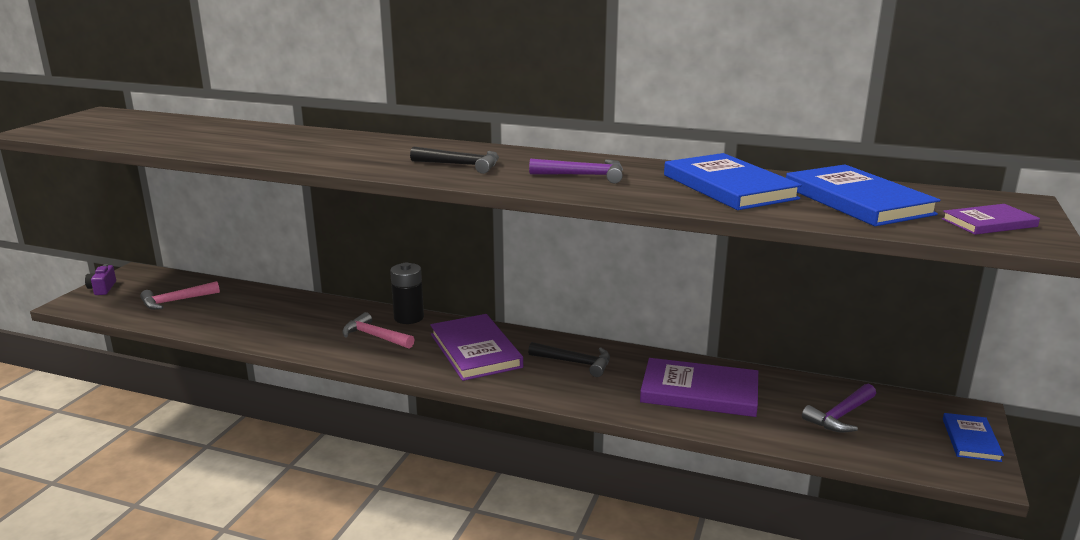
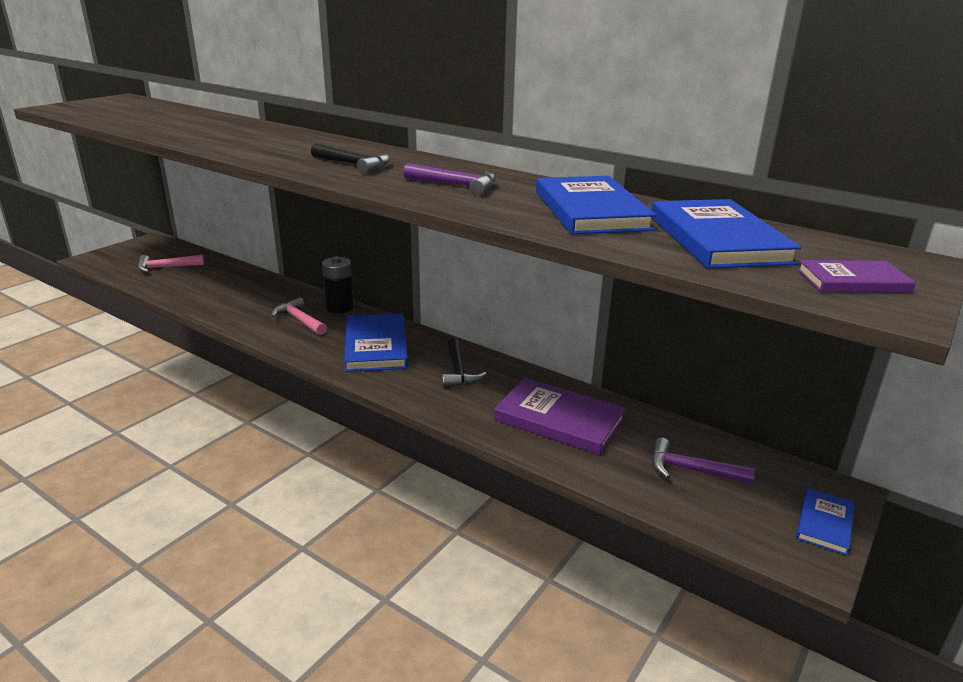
camera: 15 degrees right, 5 degrees up
purple camera [85,264,116,295] -> none
purple book [430,314,523,381] -> blue book [344,313,408,372]
black hammer [528,342,610,377] -> black hammer turned 45 degrees clockwise [442,338,486,388]
purple hammer [802,384,876,432] -> purple hammer turned 45 degrees clockwise [652,437,755,484]

